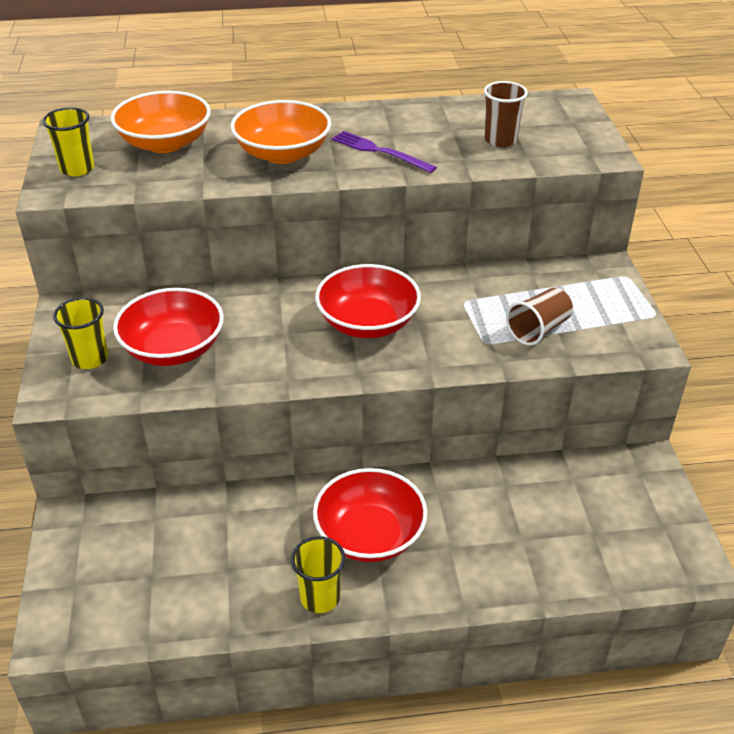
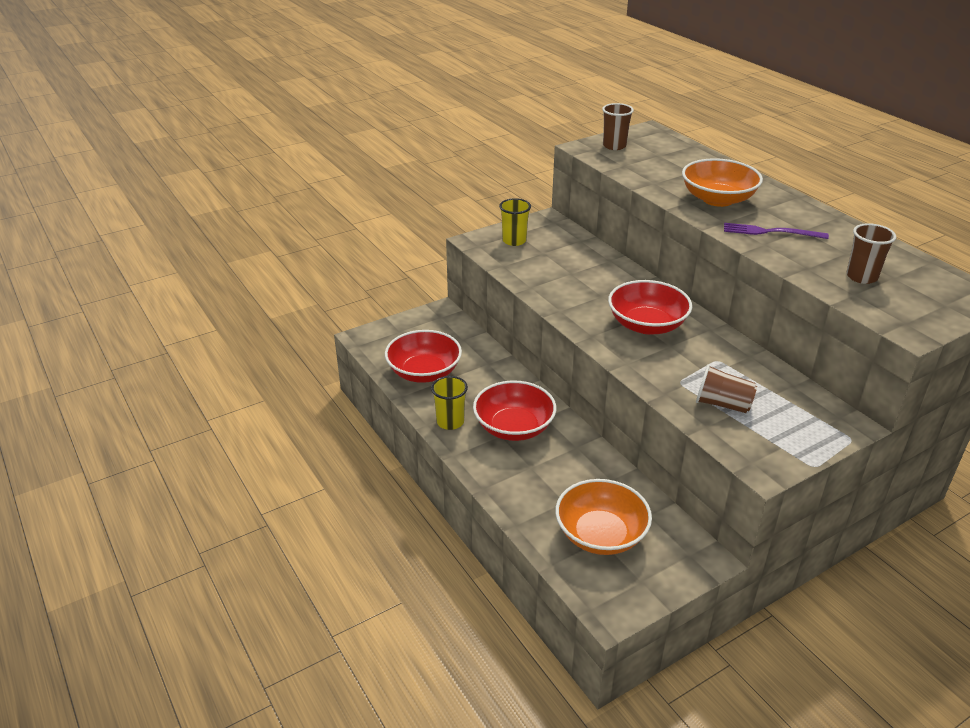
camera: 65 degrees right, 5 degrees down
yellow cup [42,107,94,176] -> brown cup [602,103,634,150]
orange bowl [111,91,211,153] -> orange bowl moved to [555,479,652,555]
red bowl [113,288,224,366] -> red bowl moved to [385,330,462,383]
purple fork [332,131,437,173] -> purple fork turned 90 degrees counterclockwise [724,223,829,239]

